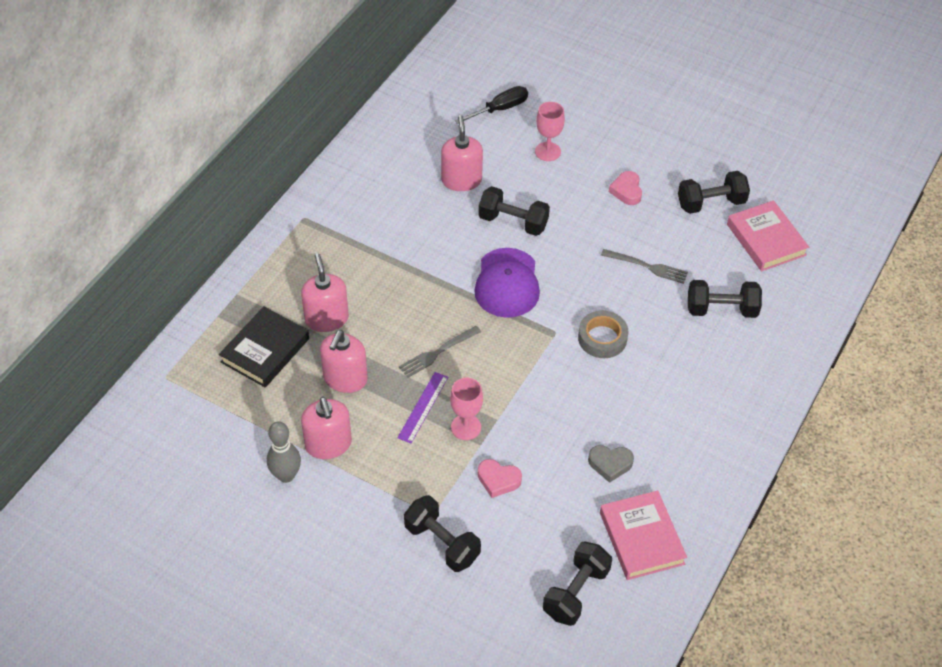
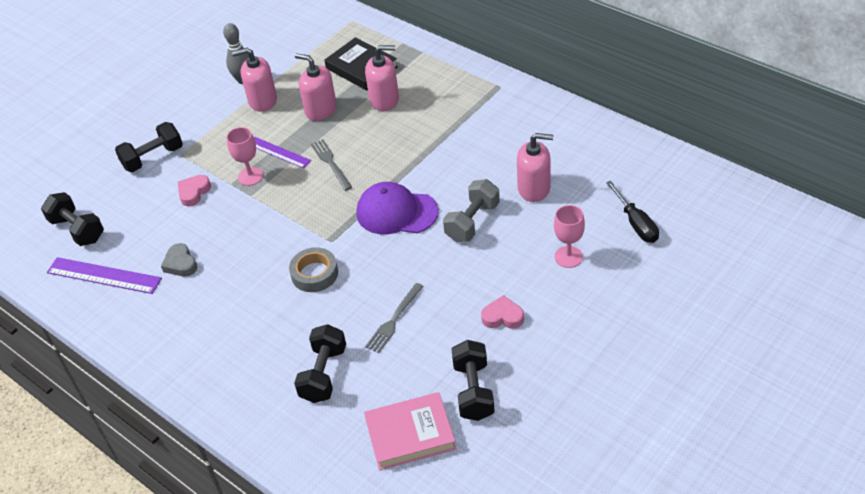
camera: 105 degrees right, 5 degrees down
black dumbbell [478,186,550,236] -> grey dumbbell [443,179,500,242]
grey heart [588,445,634,483] -> grey heart turned 45 degrees counterclockwise [161,243,197,277]
pink book [600,490,687,580] -> purple ruler [47,257,162,294]

